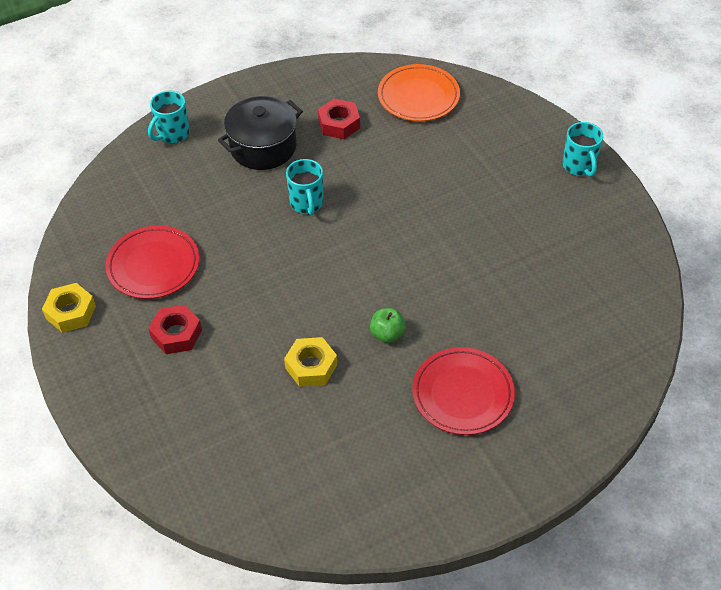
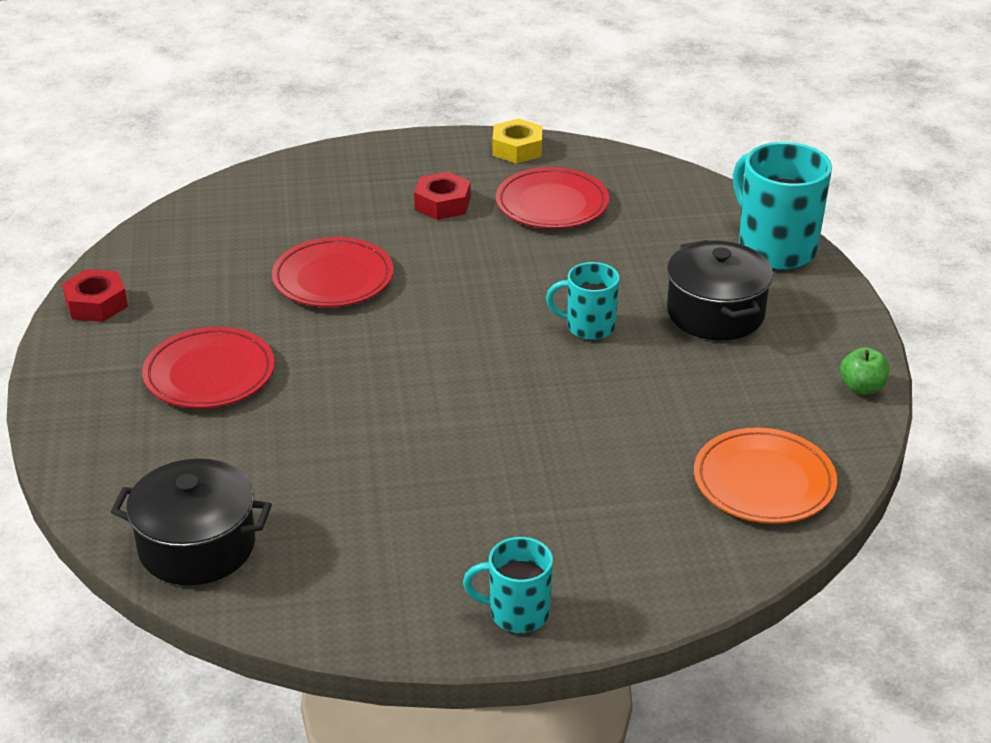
camera: 110 degrees right, 15 degrees down
turquoise mug [148,91,190,143] -> turquoise mug [733,142,832,270], size x1.74
yellow nut [284,337,337,387] -> red plate [272,237,394,307]
red nut [318,99,360,139] -> red nut moved to [62,269,128,322]
green apple [370,308,406,343] -> green apple moved to [840,347,889,394]
none -> black pot [111,458,272,585]

